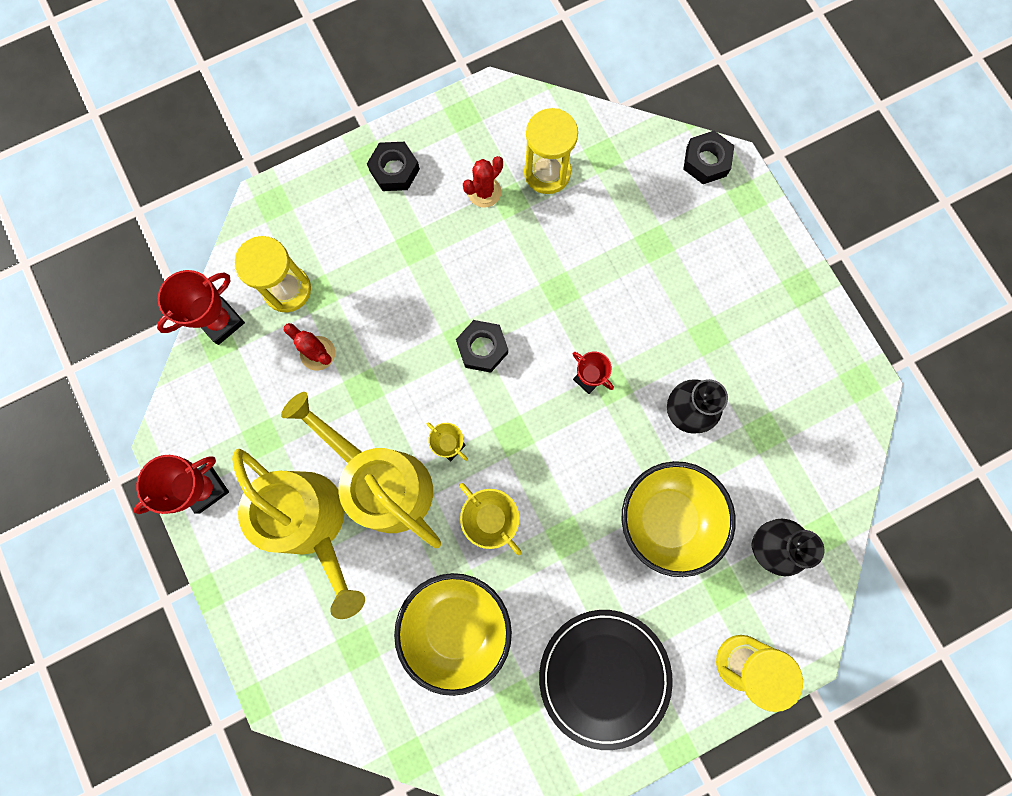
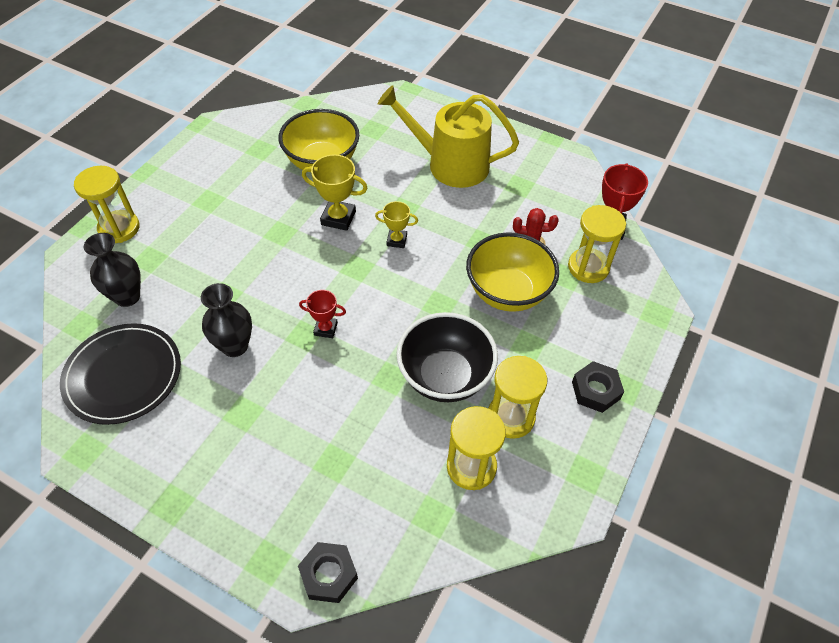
camera: 145 degrees right, 25 degrees down
red trophy [133,455,229,514] -> none
yellow watering can [281,392,441,548] -> none
black nut [456,320,508,373] -> none
red cactus [463,156,503,208] -> yellow hourglass [488,356,547,439]
black plate [539,610,673,750] -> black plate moved to [60,323,181,425]
yellow bowl [622,461,736,577] -> yellow bowl moved to [466,232,559,312]
none -> black bowl [396,312,498,402]

